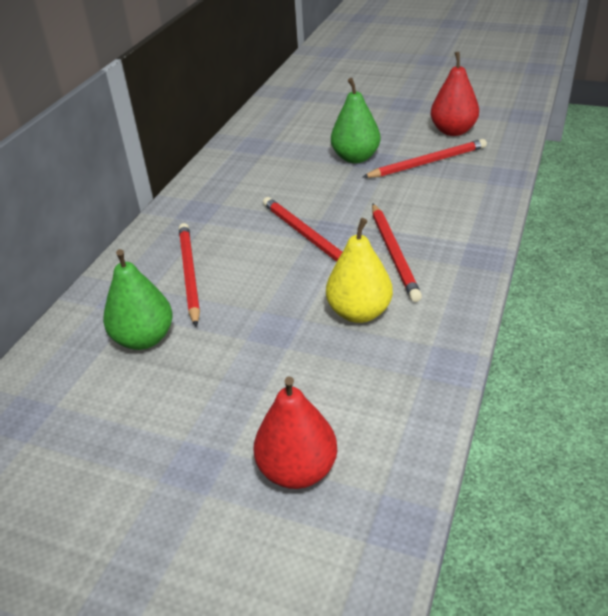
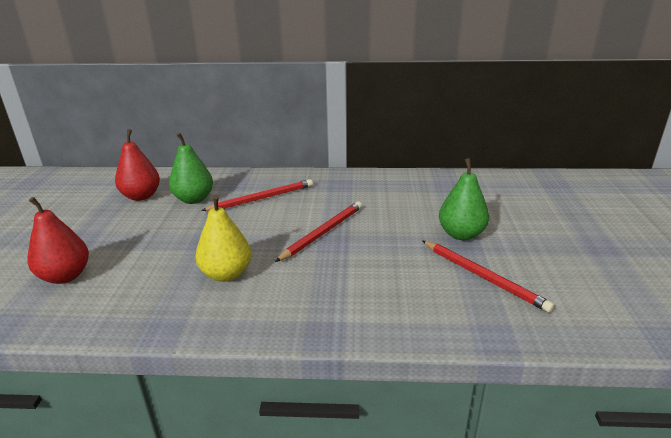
camera: 70 degrees right, 10 degrees down
red pencil [372,203,422,302] -> none
red pear [431,51,479,136] -> red pear moved to [115,129,160,201]

